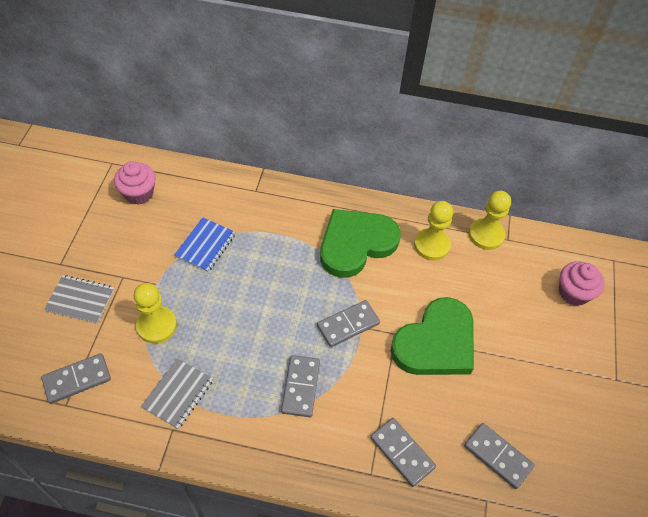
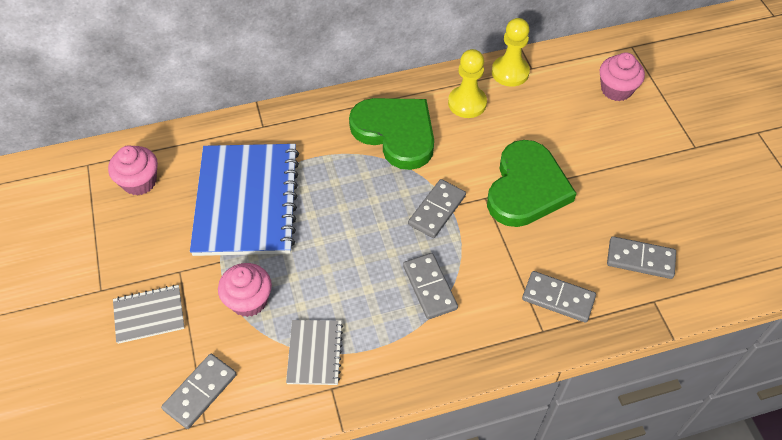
camera: 25 degrees left, 0 degrees up
yellow pawn [134,283,177,344] -> pink cupcake [218,263,272,317]
blue notebook [174,217,236,272] -> blue notebook [190,144,299,256], size x2.13
green heart [320,209,401,278] -> green heart turned 105 degrees clockwise [349,98,434,170]

